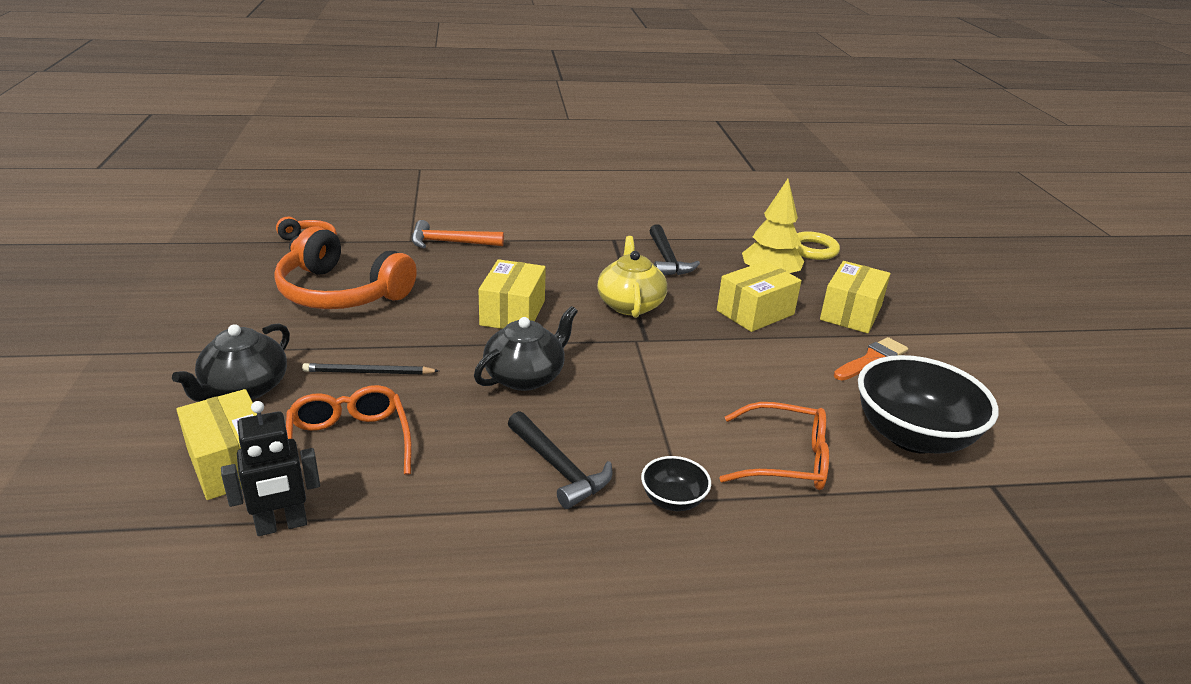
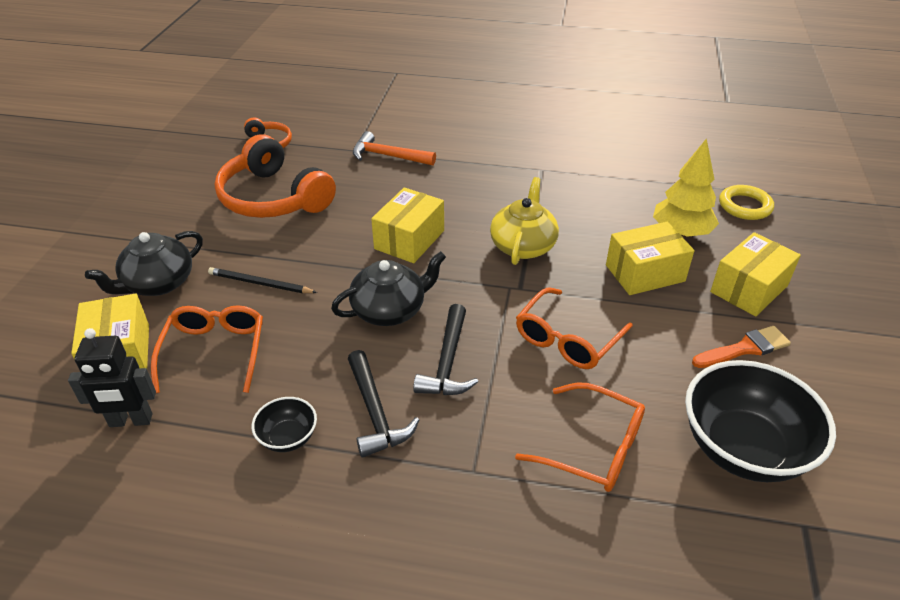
camera: 20 degrees right, 10 degrees up
black bowl [641,456,711,511] -> black bowl moved to [252,397,317,452]
black hammer [649,224,700,275] -> black hammer moved to [413,304,478,395]
none -> orange glasses [516,287,633,369]

